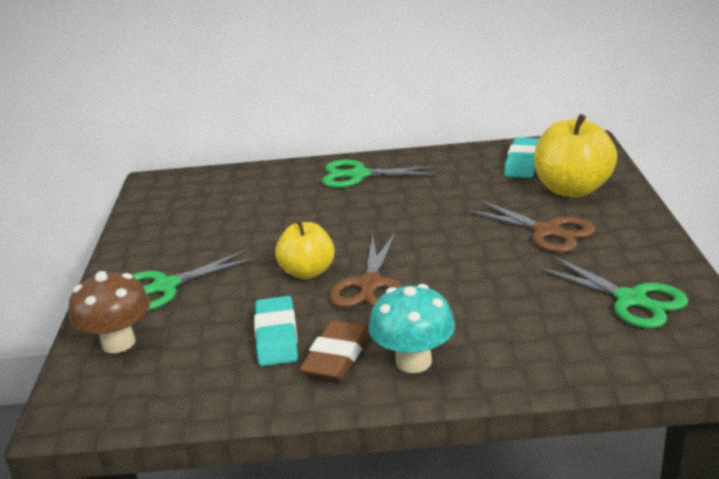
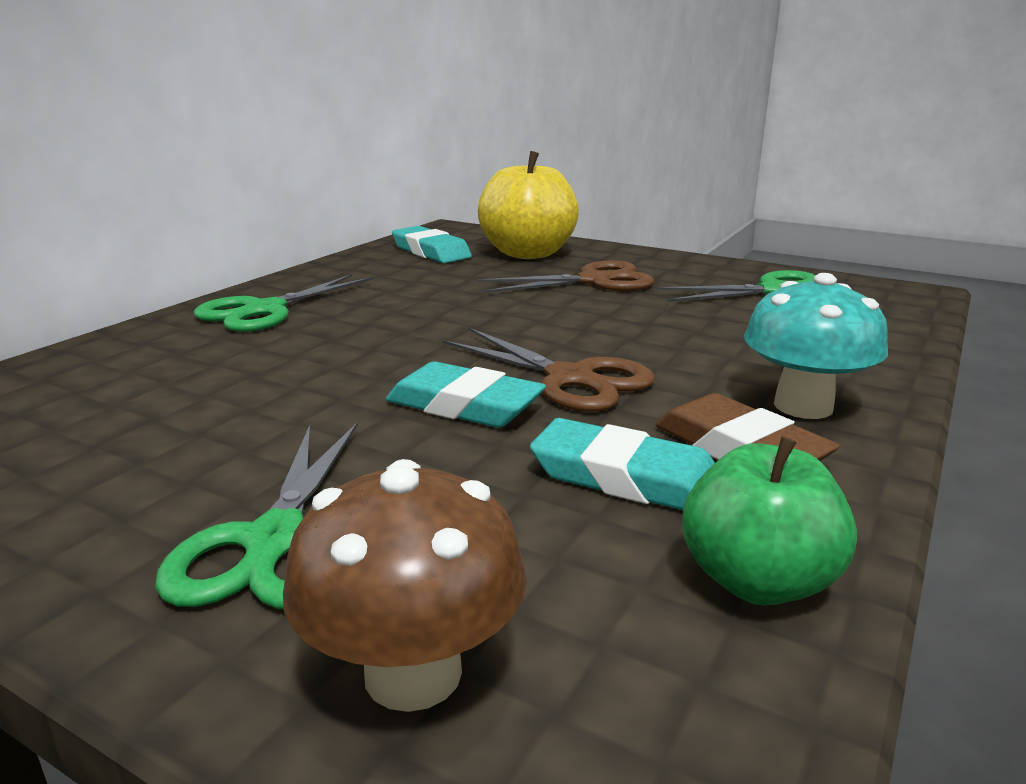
camera: 60 degrees left, 5 degrees down
yellow apple [275,219,335,279] -> turquoise eraser [386,361,546,427]
none -> green apple [682,436,857,605]

